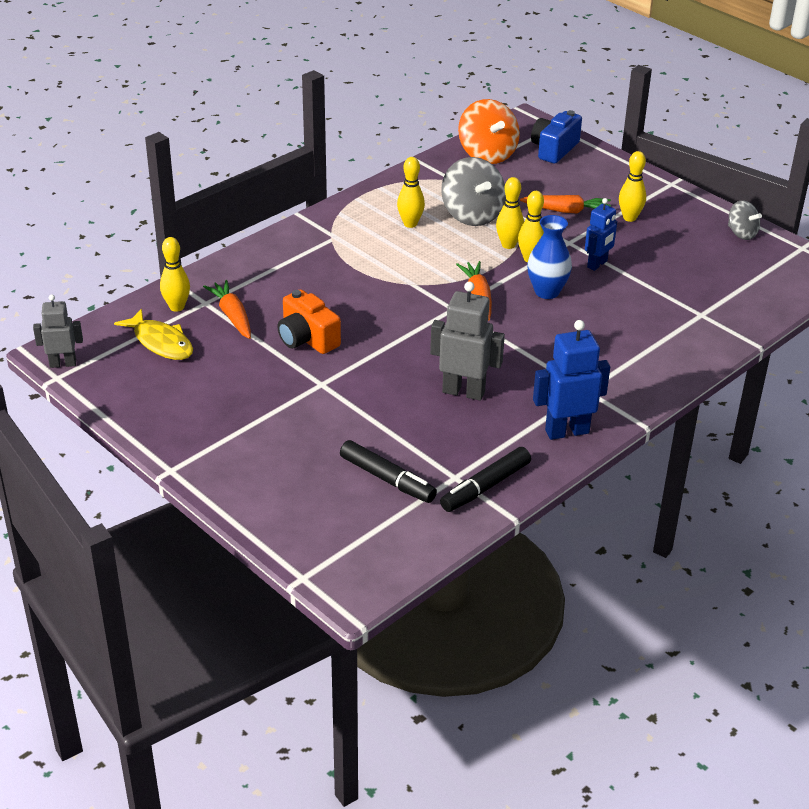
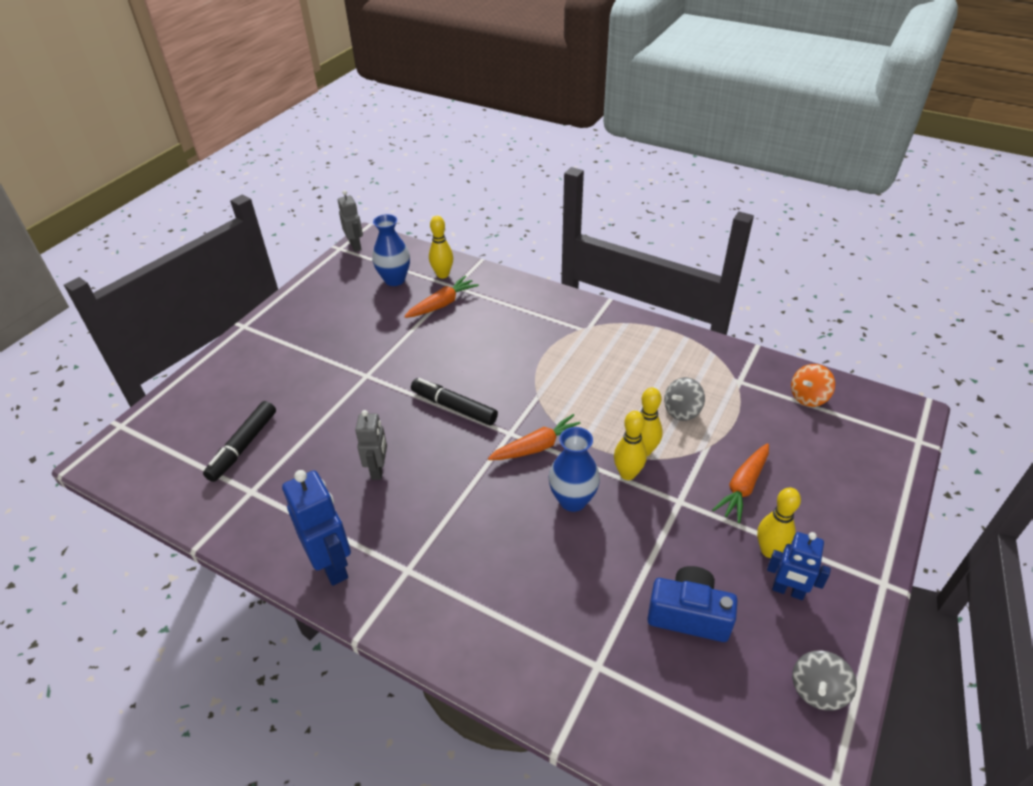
camera: 75 degrees right, 5 degrees up
yellow fish [114,309,193,360] -> blue vase [372,214,410,286]
orange camera [277,289,341,354] -> none
yellow bowling pin [397,157,425,228] -> none
grey robot [430,281,505,401] -> grey robot [355,410,387,480], size x0.64
black marker [440,447,531,512] -> black marker moved to [411,378,498,426]
grey spinning top [441,157,506,226] -> grey spinning top [664,377,705,421], size x0.58
orange spinning top [458,99,520,164] -> orange spinning top [791,364,835,407], size x0.58
orange carrot [520,195,611,214] -> orange carrot turned 45 degrees clockwise [712,443,769,523]
blue camera [531,110,582,164] -> blue camera moved to [647,566,738,642]
blue robot [585,198,617,271] -> blue robot moved to [767,532,831,600]

